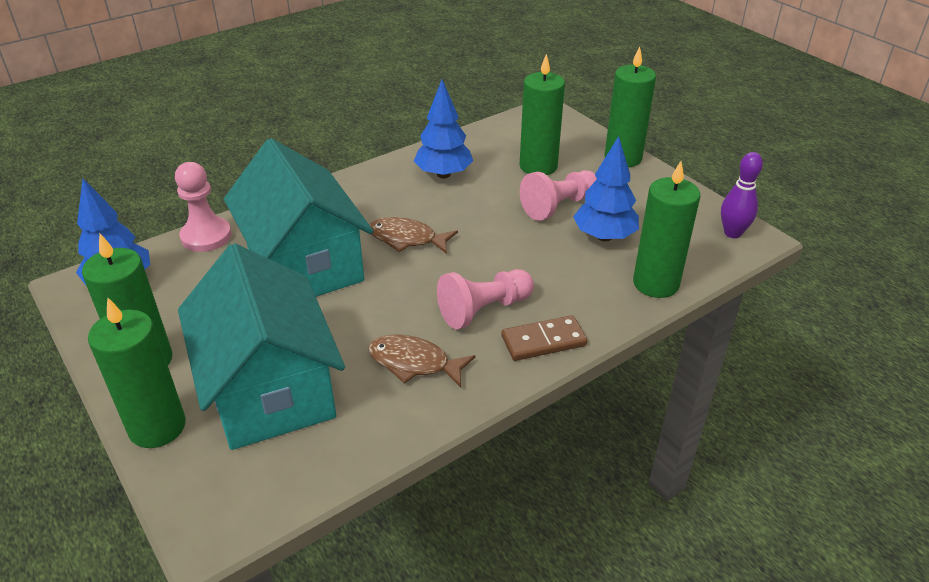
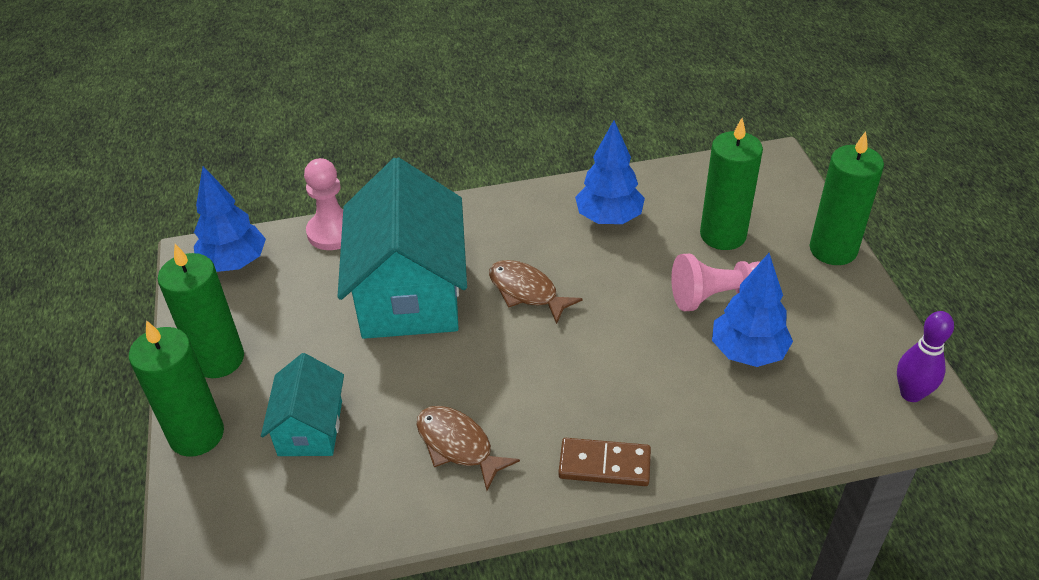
camera: 25 degrees right, 5 degrees up
turquoise house [178,243,345,450] -> turquoise house [261,353,344,456], size x0.52
pink pawn [437,269,534,329] -> none
green candle [633,161,700,298] -> none

